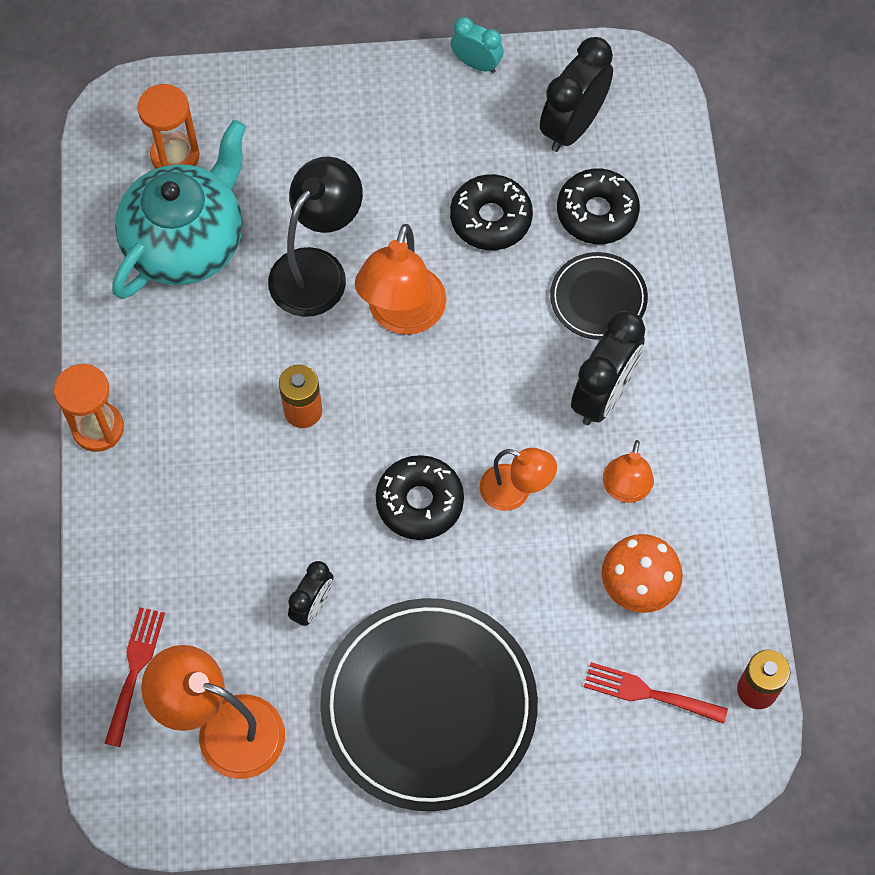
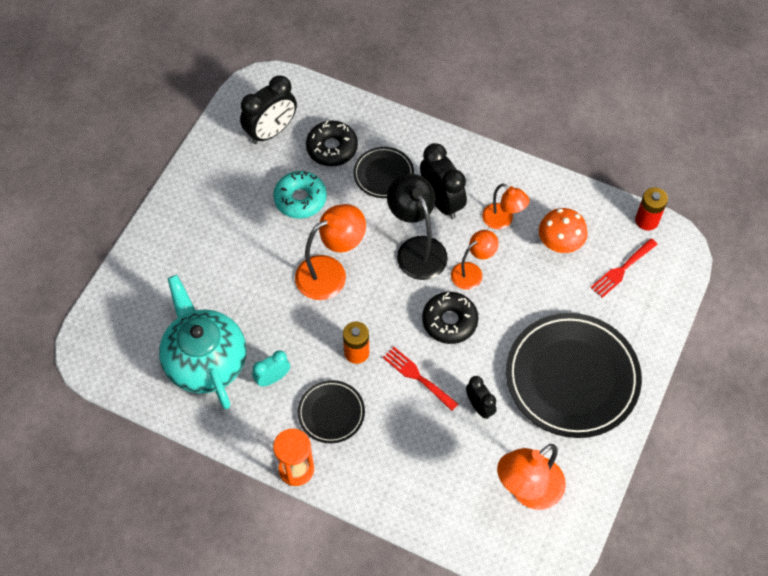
camera: 60 degrees left, 5 degrees down
red fork [104,607,165,747] -> red fork moved to [383,347,458,411]
orange hourglass [137,84,200,169] -> none
black lamp [268,156,363,317] -> black lamp moved to [387,174,448,280]
orange lamp [355,224,447,335] -> orange lamp turned 75 degrees counterclockwise [295,204,366,300]
black donut [450,174,533,250] -> turquoise donut [273,171,327,219]
turquoise clock [451,17,504,73] -> turquoise clock moved to [252,350,290,386]
black clock [540,37,613,152] -> black clock turned 105 degrees counterclockwise [240,75,297,144]
none -> black plate [298,380,365,443]

